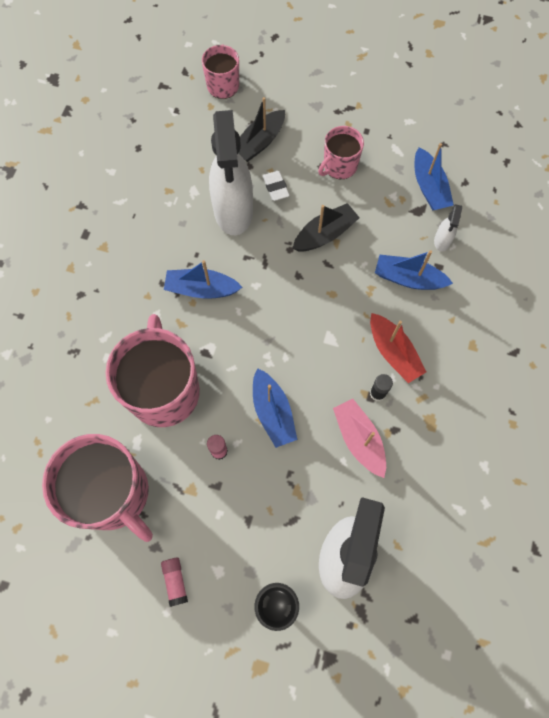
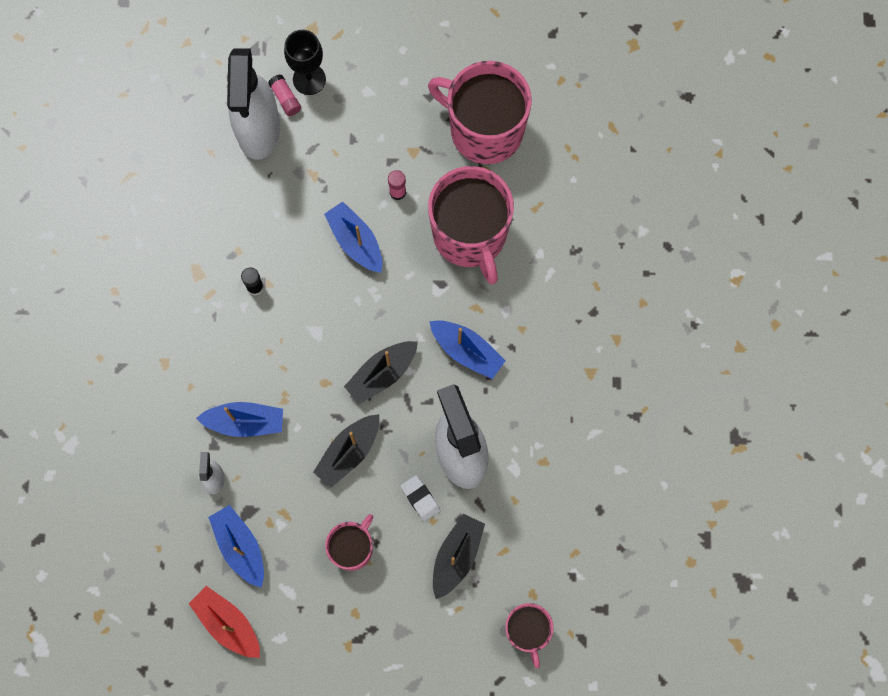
camera: 165 degrees right, 5 degrees up
pink glue stick [161,558,188,607] -> pink glue stick moved to [268,75,301,116]
blue boat [164,260,242,299] -> blue boat turned 45 degrees clockwise [429,320,506,379]
pink boat [333,399,386,478] -> none
red boat [370,313,426,383] -> red boat moved to [188,586,260,658]
none -> black boat [344,341,418,404]

